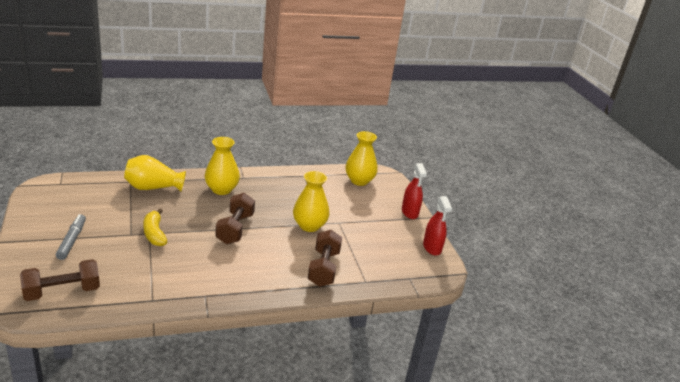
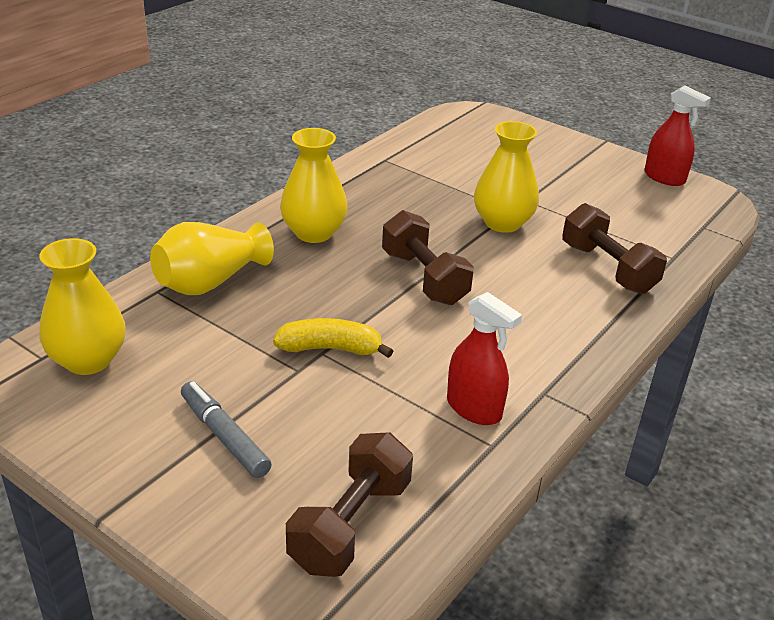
camera: 35 degrees left, 5 degrees up
yellow banana [143,209,167,246] -> yellow banana turned 150 degrees clockwise [273,318,393,358]
yellow vase [345,131,378,186] -> yellow vase moved to [39,238,126,375]
red spray bottle [402,163,427,219] -> red spray bottle moved to [447,292,522,425]

